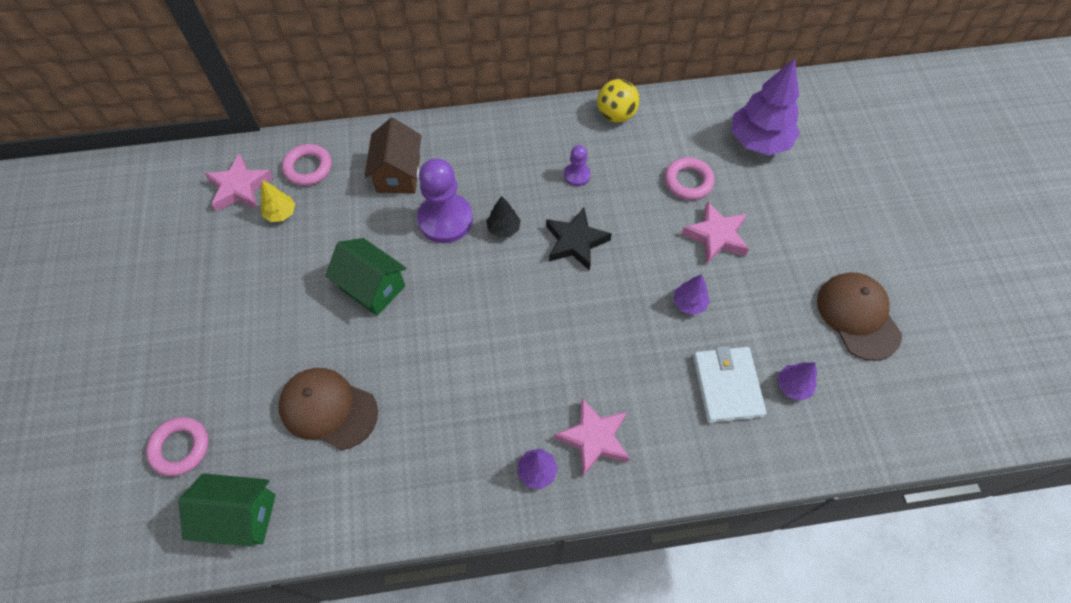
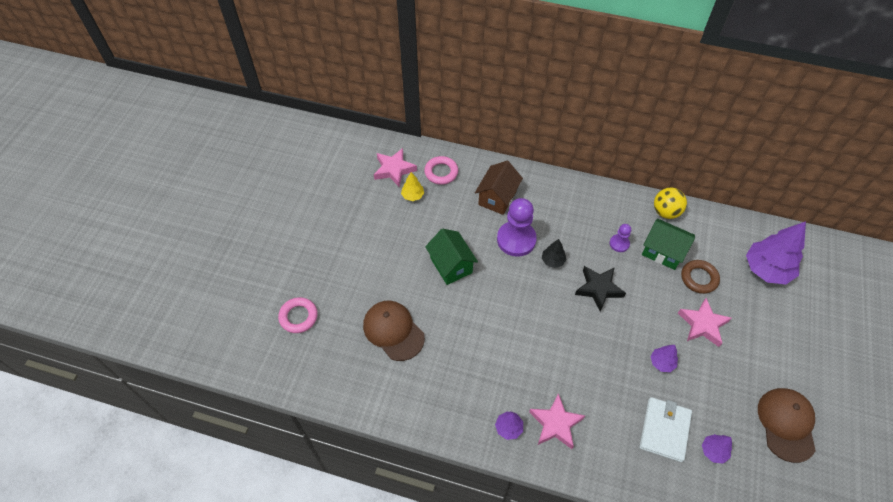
camera: 25 degrees right, 5 degrees down
green house [178,473,276,547] -> green house moved to [642,218,695,270]
pink ring [665,157,715,200] -> brown ring [681,260,720,294]

